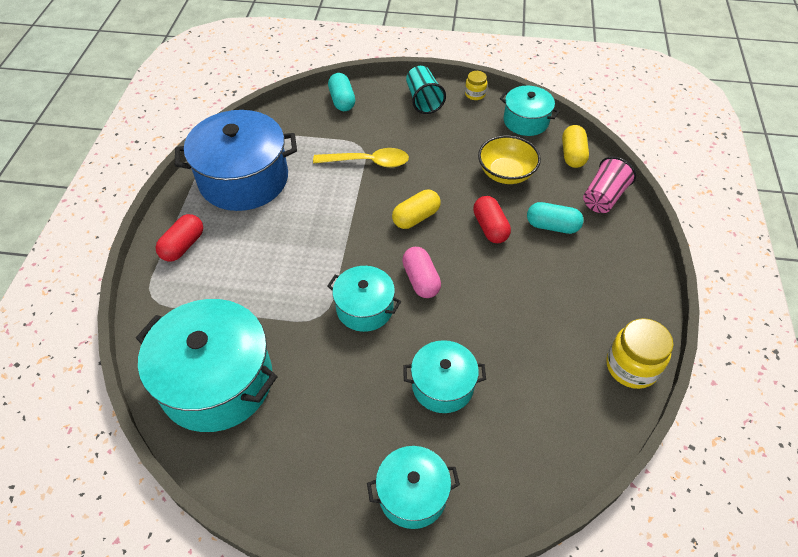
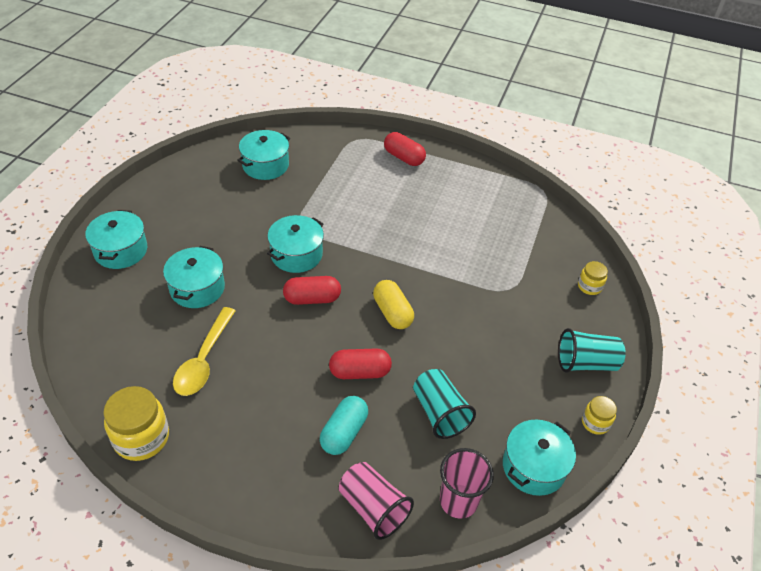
camera: 100 degrees right, 5 degrees down
turquoise pot [136,299,278,432] -> turquoise pot [237,130,290,180], size x0.55
blue pot [175,110,297,211] -> none
yellow spoon [313,148,409,168] -> yellow spoon moved to [173,307,236,396]
turquoise capsule [328,73,355,111] -> yellow jar [578,261,608,295]
pink capsule [402,247,441,298] -> red capsule [283,276,341,305]
yellow bowl [478,135,541,184] -> turquoise cup [413,369,476,439]
yellow capsule [562,125,589,168] -> pink cup [440,448,494,519]

